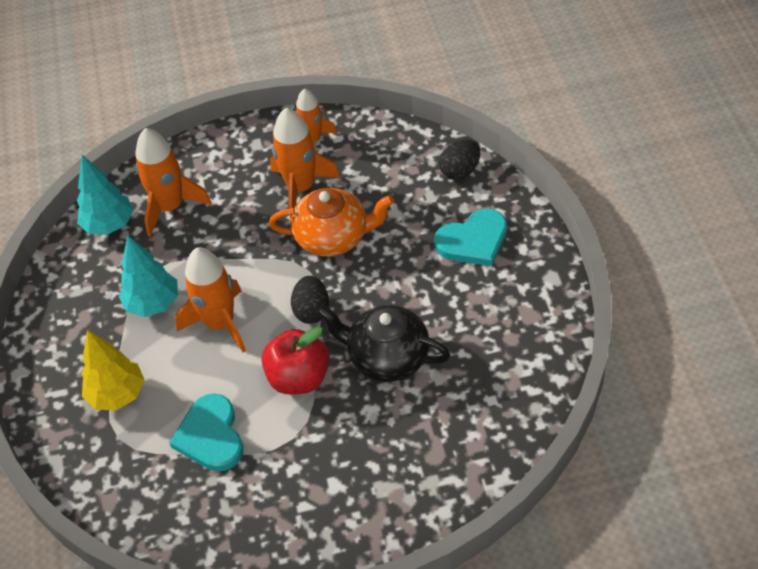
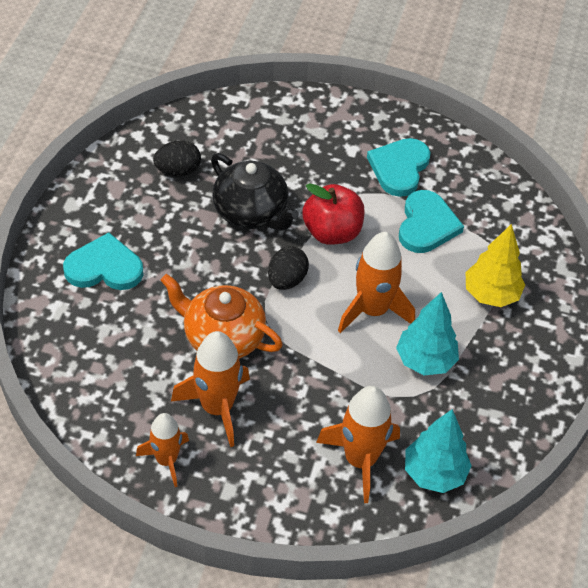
camera: 160 degrees left, 0 degrees up
black egg [439,140,480,180] -> black egg moved to [153,140,201,176]
none -> turquoise heart [367,138,431,197]

